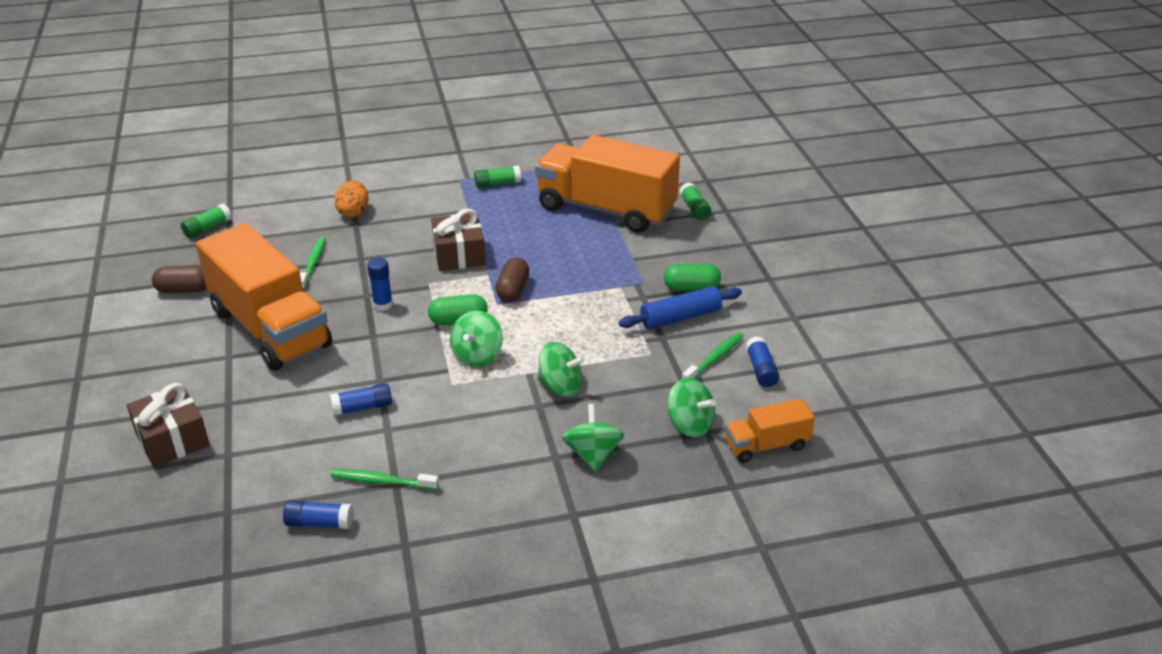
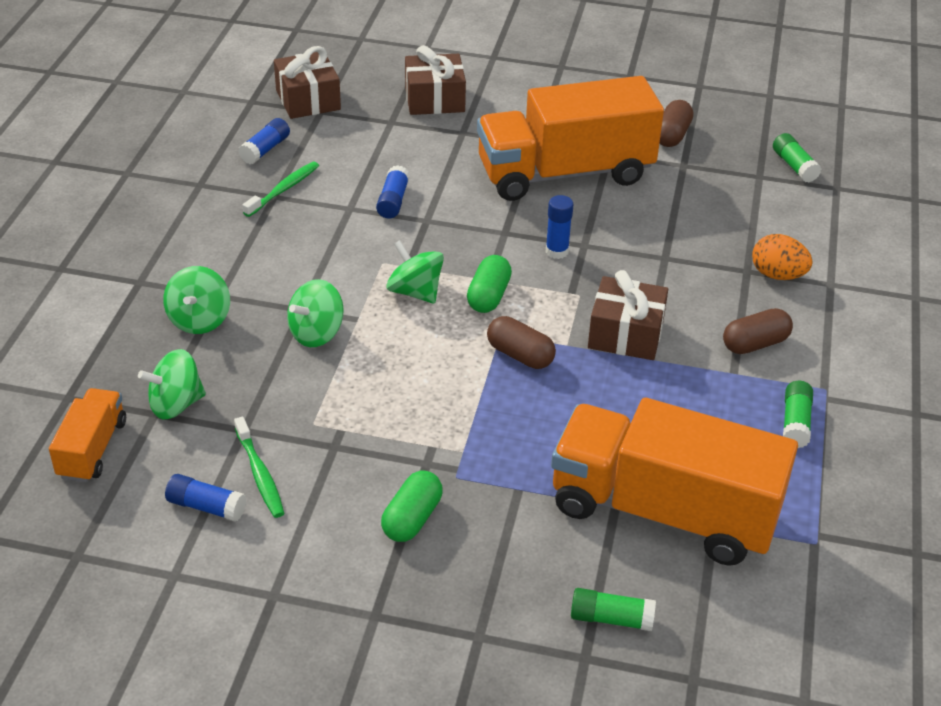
camera: 115 degrees right, 5 degrees up
green toothbrush [300,237,326,290] -> none
orange truck [535,135,680,233] -> orange truck turned 120 degrees counterclockwise [551,398,798,566]
green spinning top [562,404,624,472] -> green spinning top turned 75 degrees clockwise [163,266,230,334]
blue rolling pin [619,286,742,329] -> none
none -> brown gift [274,46,341,119]
none -> brown capsule [723,308,793,354]

